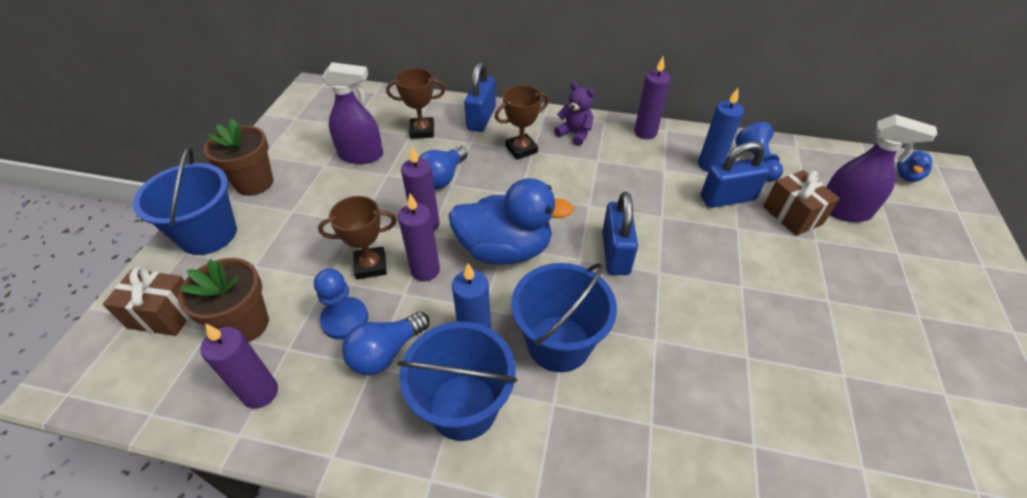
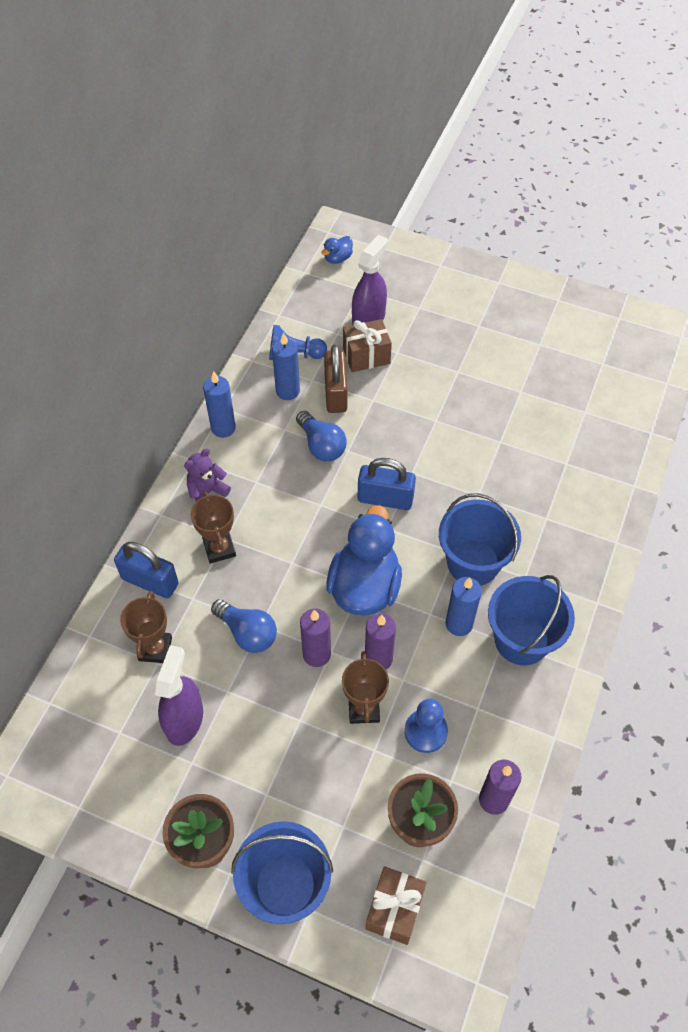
camera: 80 degrees left, 10 degrees up
blue light bulb [342,311,430,375] -> blue light bulb moved to [296,411,347,461]
purple candle [634,57,671,139] -> blue candle [203,371,236,438]
blue padlock [701,142,770,208] -> brown padlock [324,345,347,413]
blue duck [897,151,932,182] -> blue duck turned 90 degrees clockwise [321,236,353,264]

